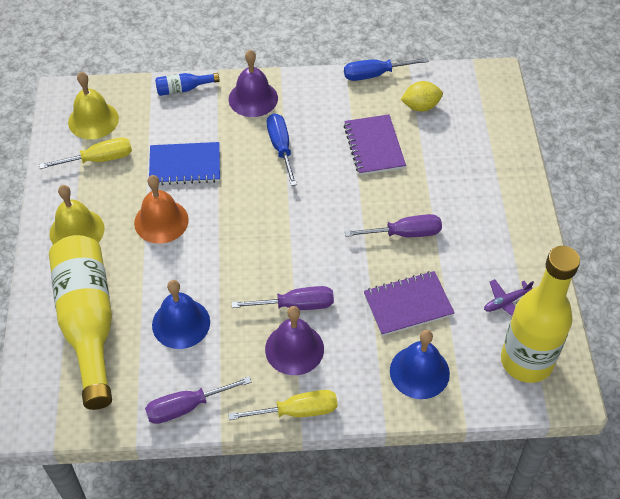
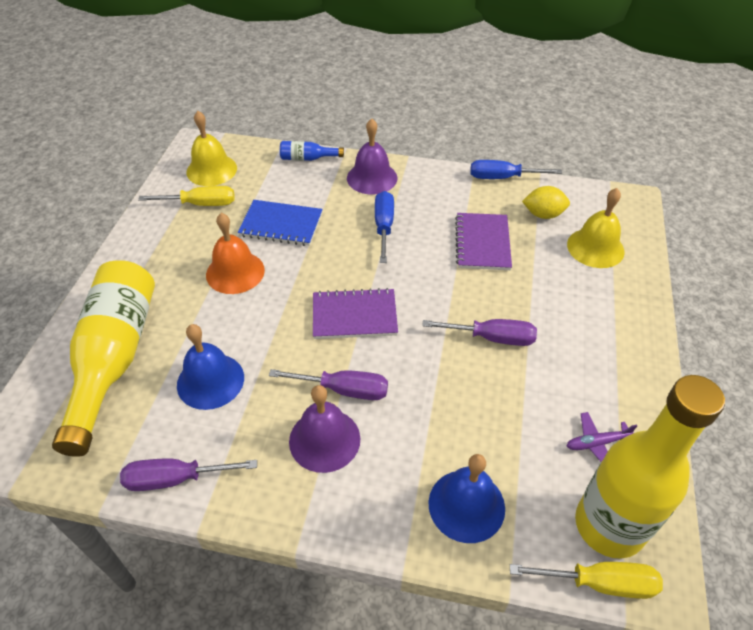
camera: 15 degrees right, 5 degrees down
yellow bell [49,185,104,245] -> yellow bell moved to [567,188,625,268]
yellow screwdriver [228,390,338,420] -> yellow screwdriver moved to [510,562,663,599]
purple notebook [364,271,455,336] -> purple notebook moved to [313,288,398,339]

